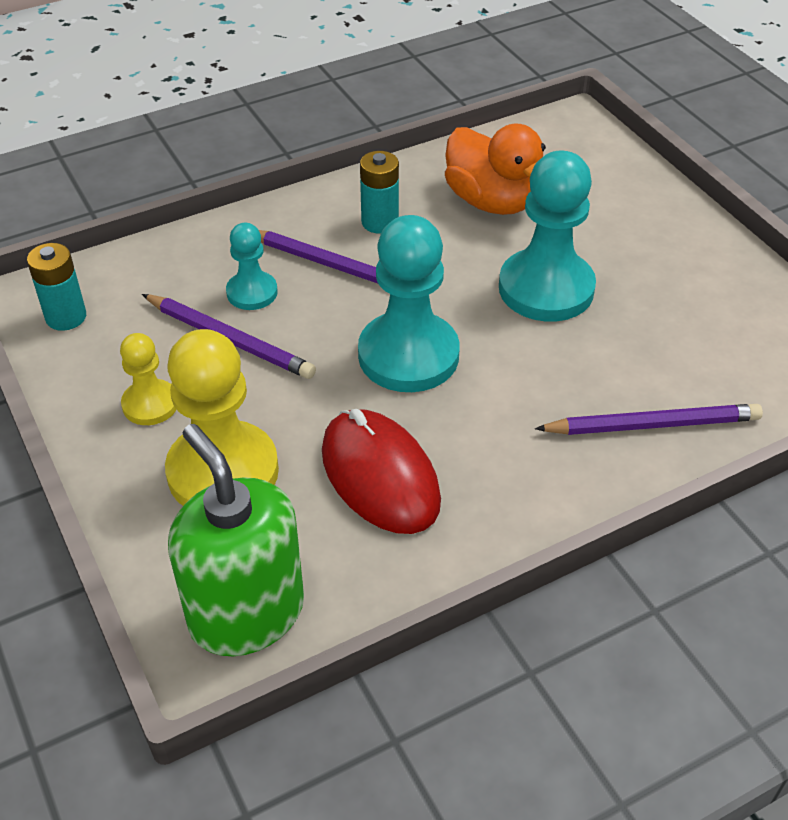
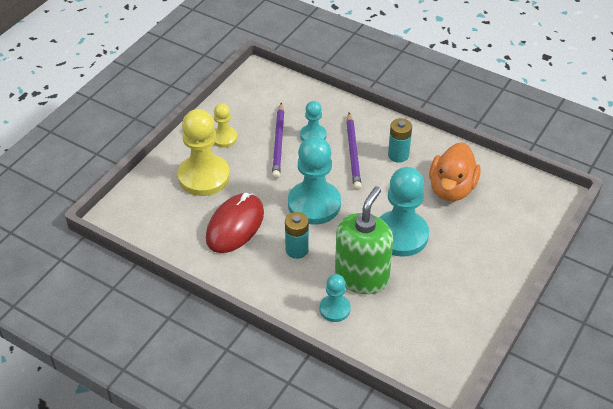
camera: 60 degrees right, 0 degrees up
turquoise battery [27,243,86,331] -> turquoise battery moved to [285,212,309,259]
green soap dispenser [168,424,304,656] -> green soap dispenser moved to [335,186,393,294]
purple pencil [535,404,763,435] -> turquoise pawn [320,274,351,322]

